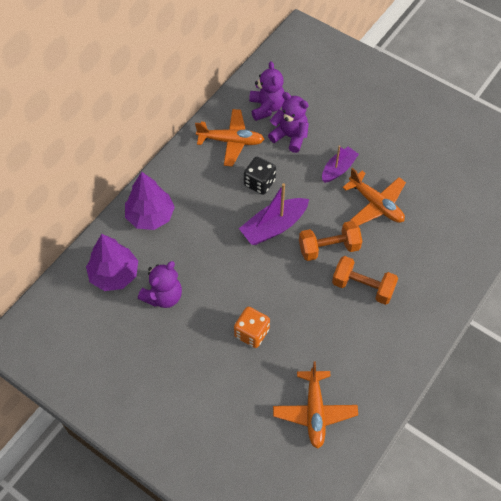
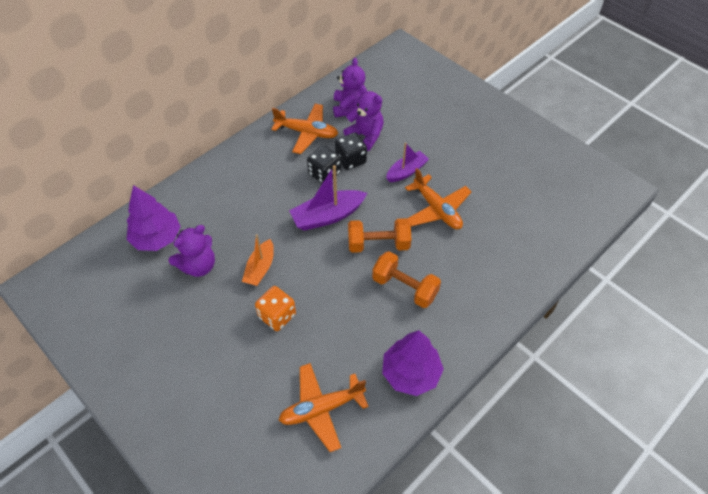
camera: 10 degrees right, 5 degrees down
purple tree [125,172,175,230] -> purple tree moved to [382,330,444,396]
orange plane [273,362,358,449] -> orange plane turned 60 degrees clockwise [279,363,369,452]
none -> orange boat [242,234,274,286]
none -> black dice [335,133,367,170]

